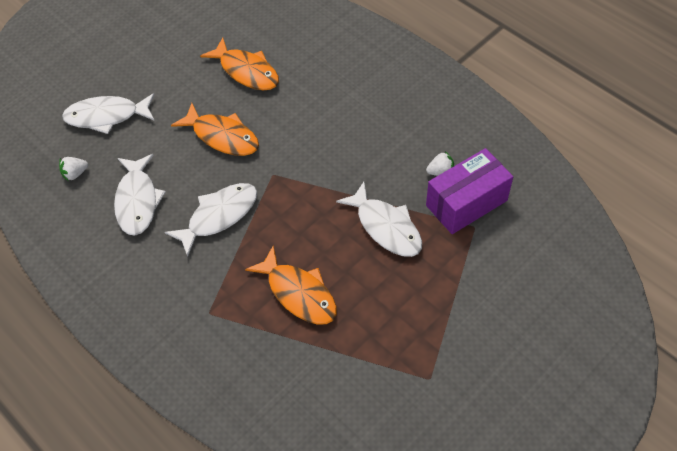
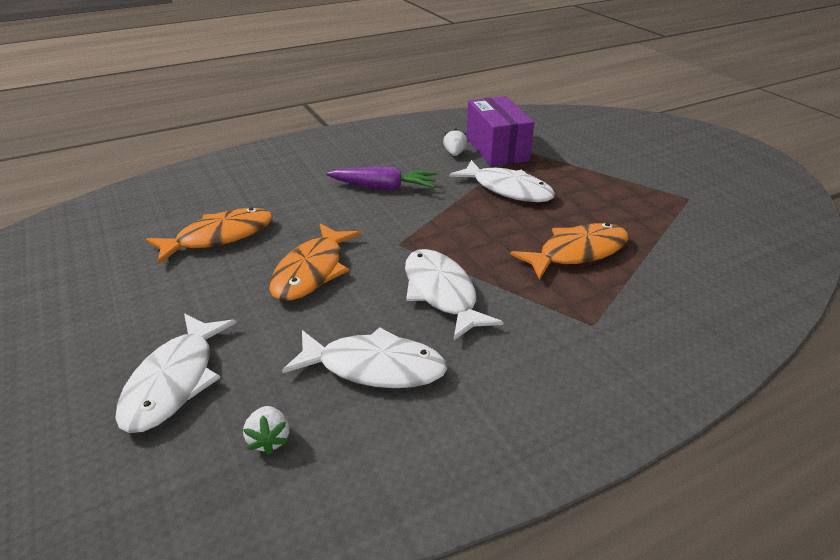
camera: 75 degrees left, 20 degrees down
orange fish [171,103,259,156] -> orange fish turned 150 degrees clockwise [269,223,361,301]
white fish [336,182,422,257] -> white fish turned 60 degrees clockwise [449,160,555,202]
none -> purple carrot [326,166,437,190]

